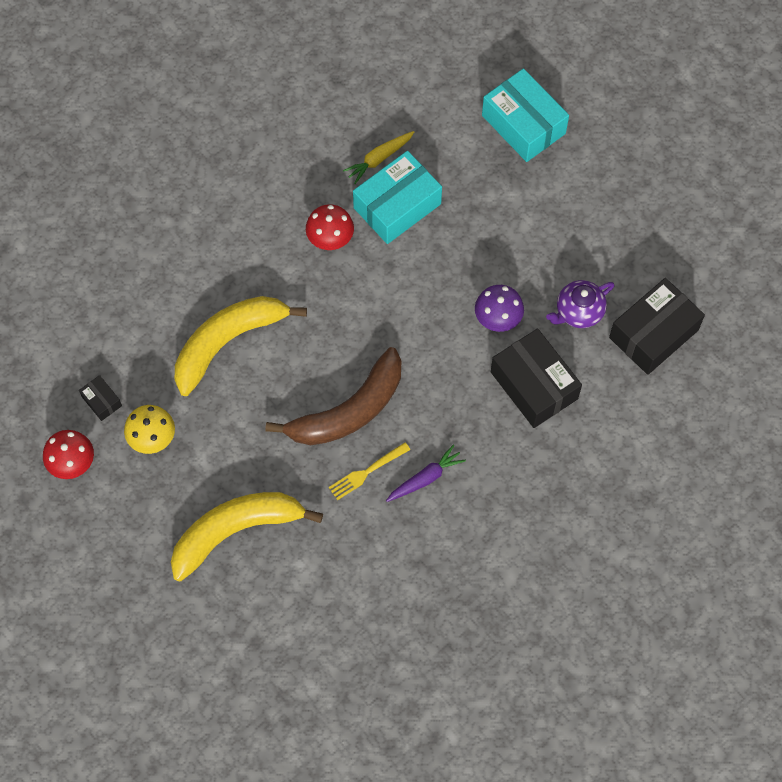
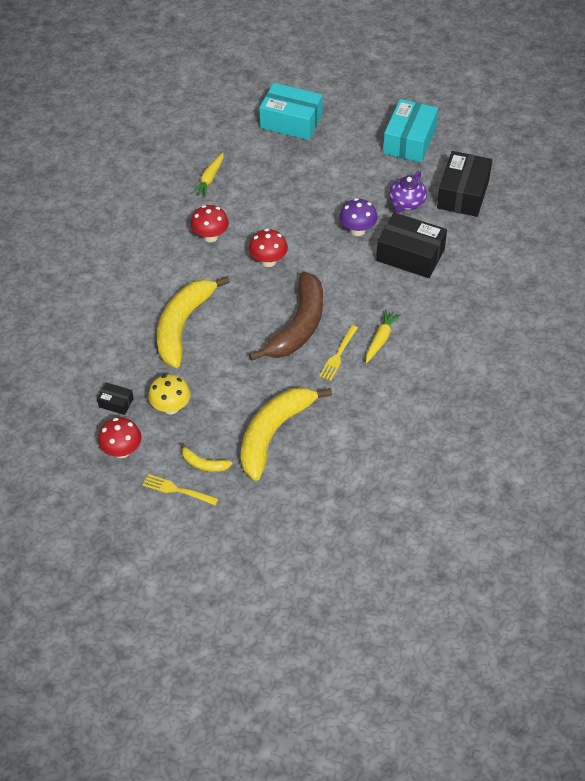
camera: 30 degrees left, 15 degrees down
turquoise box [353,151,442,244] -> turquoise box moved to [383,99,438,162]
purple carrot [386,444,466,502] -> yellow carrot [366,309,401,363]
none -> yellow fork [142,474,218,505]
none -> yellow banana [180,442,232,472]
none -> red mushroom [249,229,288,267]

